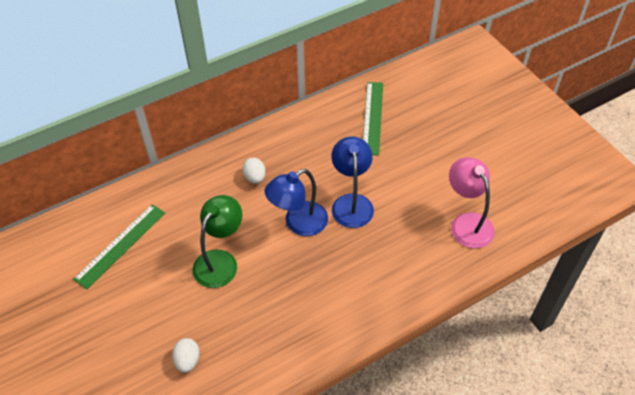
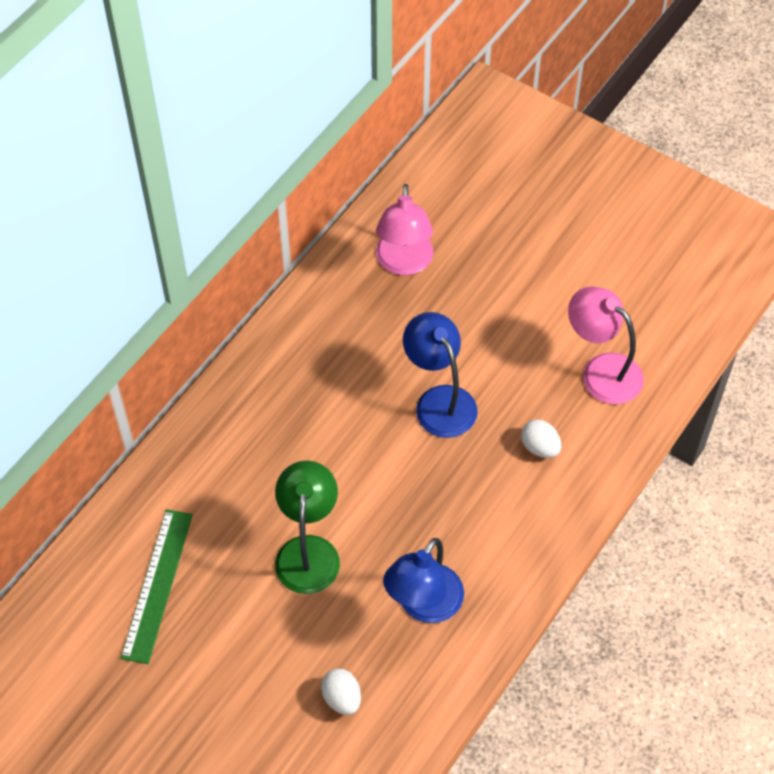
camera: 25 degrees left, 5 degrees up
white egg [243,157,266,184] -> white egg moved to [521,419,561,458]
blue lamp [264,169,328,236] -> blue lamp moved to [383,538,464,623]
green ruler [363,82,383,156] -> pink lamp [376,184,434,275]

